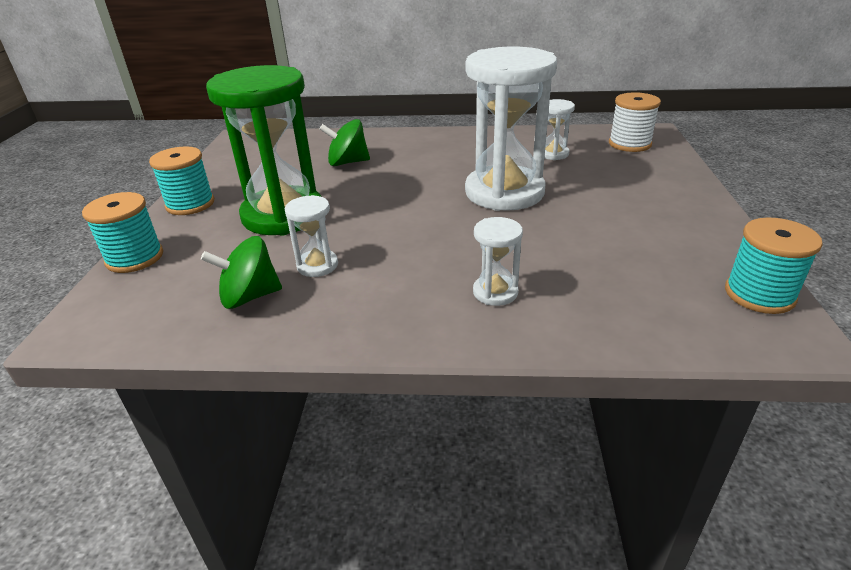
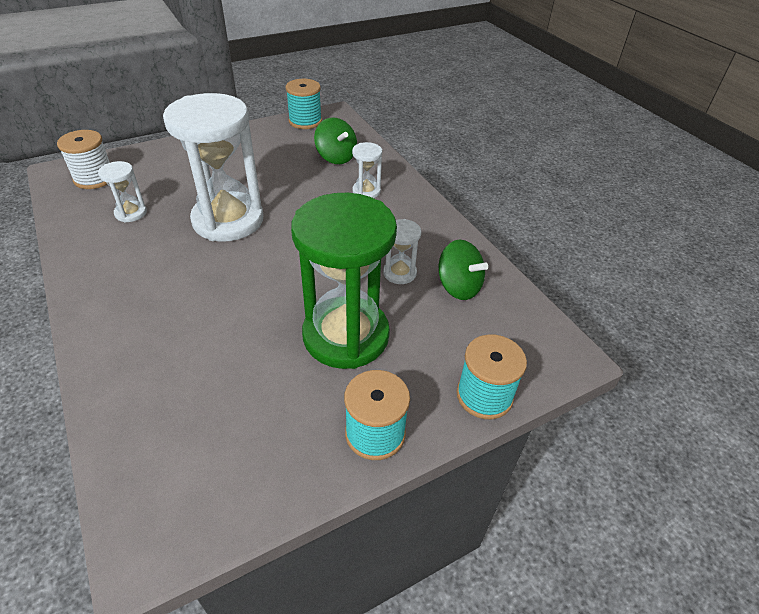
camera: 125 degrees left, 10 degrees up
green spinning top [320,119,370,166] -> green spinning top moved to [314,117,357,164]

